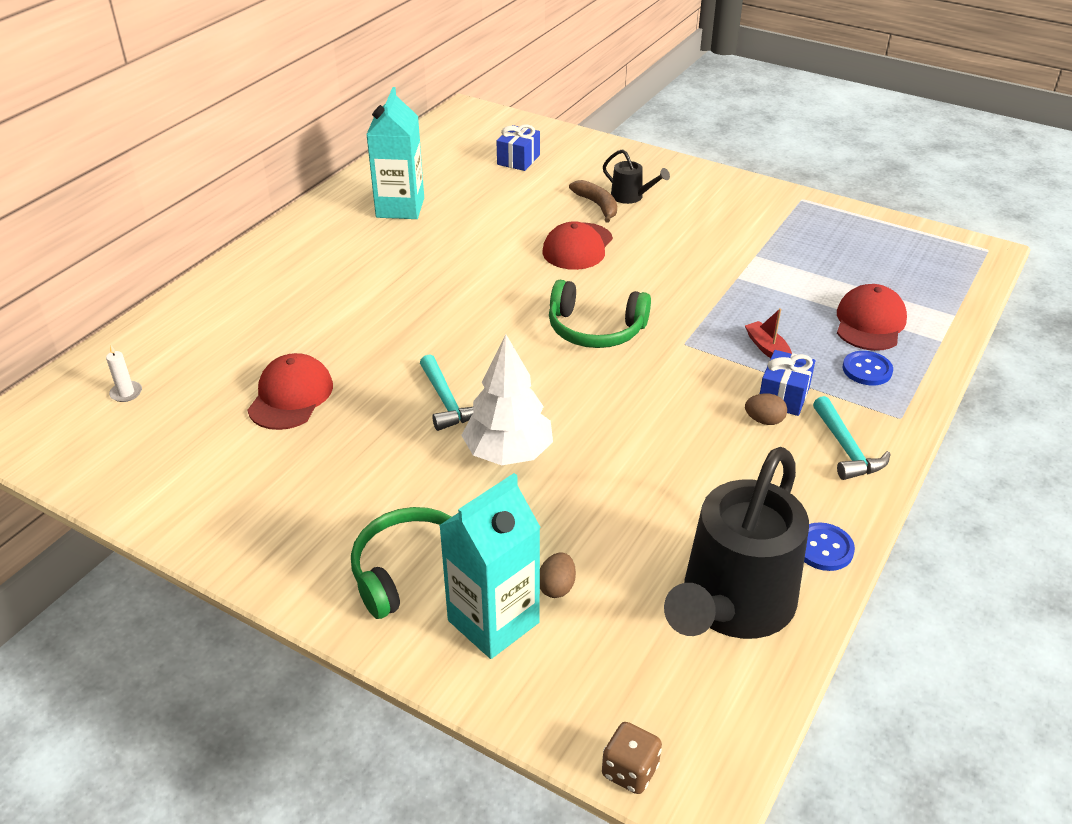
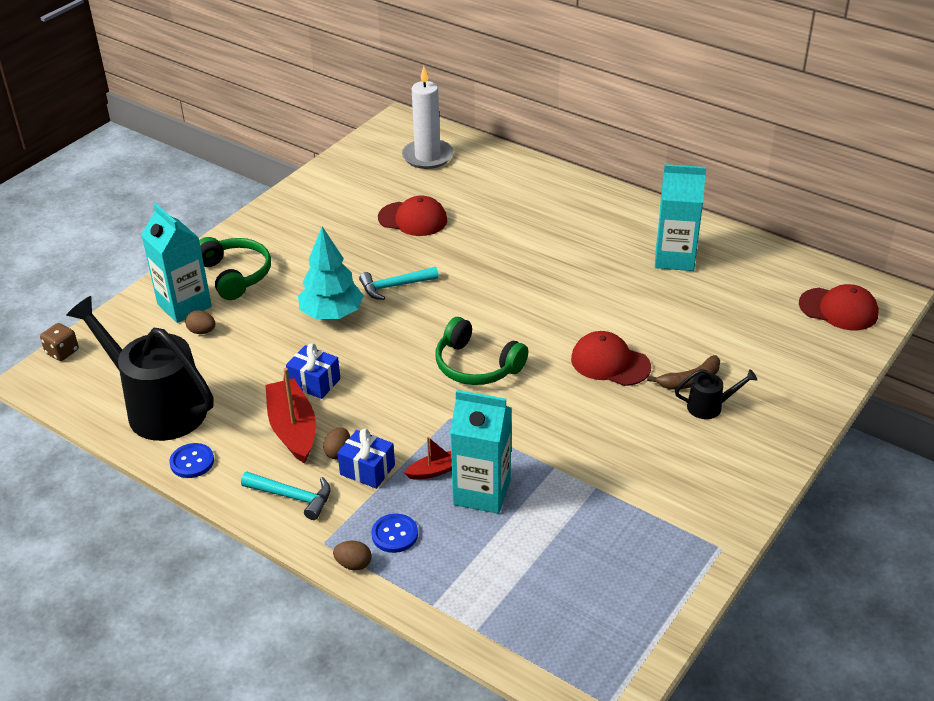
camera: 95 degrees right, 0 degrees up
white candle [106,344,142,402] -> white candle [402,66,453,169], size x2.49
white tree [461,334,553,465] -> turquoise tree [298,227,364,319]
blue gift [497,124,540,171] -> blue gift moved to [286,343,341,399]
green headphones [549,280,651,348] -> green headphones turned 75 degrees counterclockwise [435,317,528,385]
black watering can [603,149,670,204] -> black watering can turned 135 degrees counterclockwise [675,369,757,419]
turquoise hammer [813,396,891,480] -> turquoise hammer turned 150 degrees counterclockwise [241,472,331,520]
red cap [837,284,907,351] -> red cap moved to [799,284,879,330]
none -> red boat [265,368,316,464]
none -> brown egg [333,541,372,570]
none -> turquoise carton [450,390,512,514]

